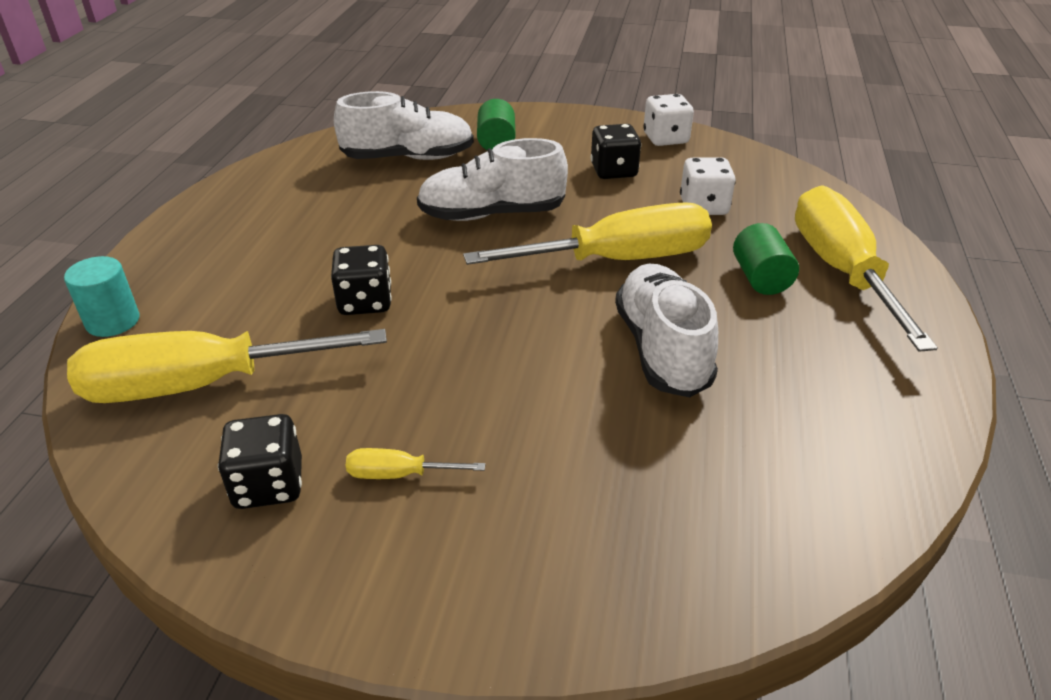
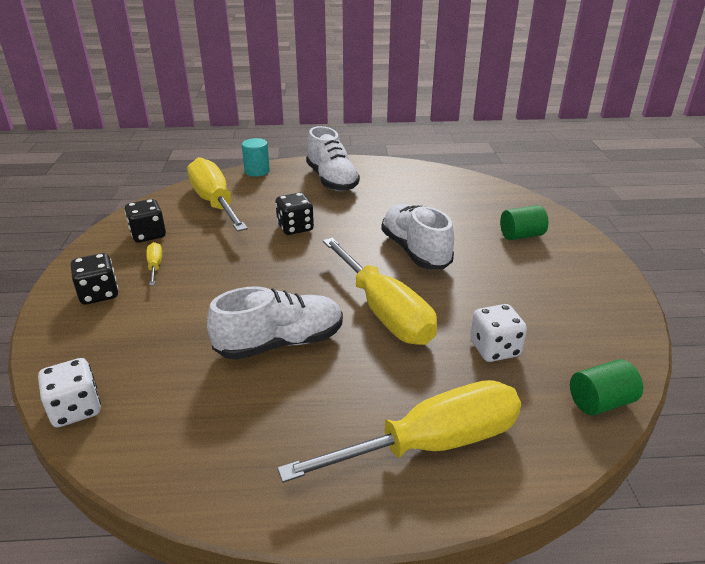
camera: 75 degrees right, 5 degrees down
white shoe [334,91,474,160] -> white shoe moved to [306,126,360,191]
black dice [591,124,641,179] -> black dice moved to [71,253,119,305]
white dice [643,94,694,146] -> white dice moved to [38,358,101,427]
green cylinder [733,223,799,295] -> green cylinder moved to [570,359,643,416]

